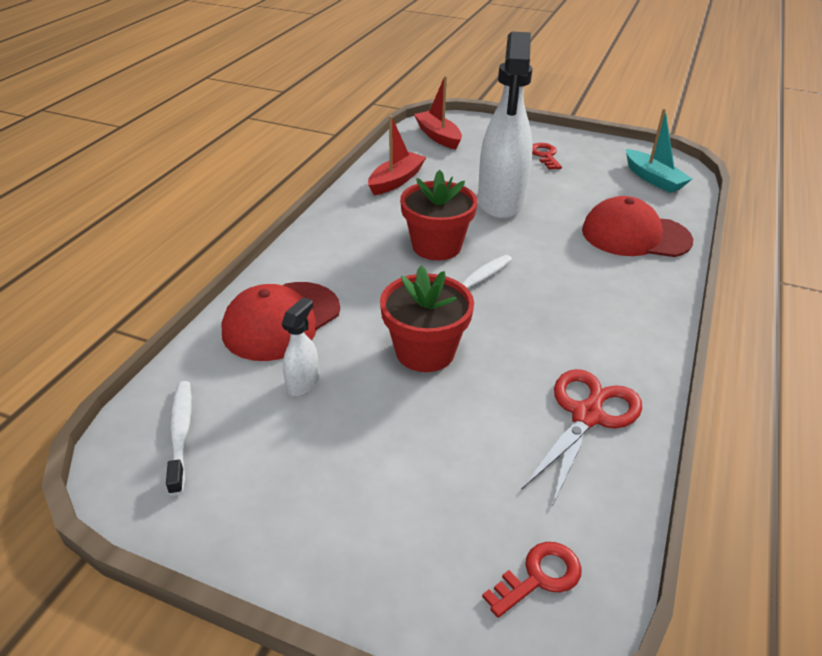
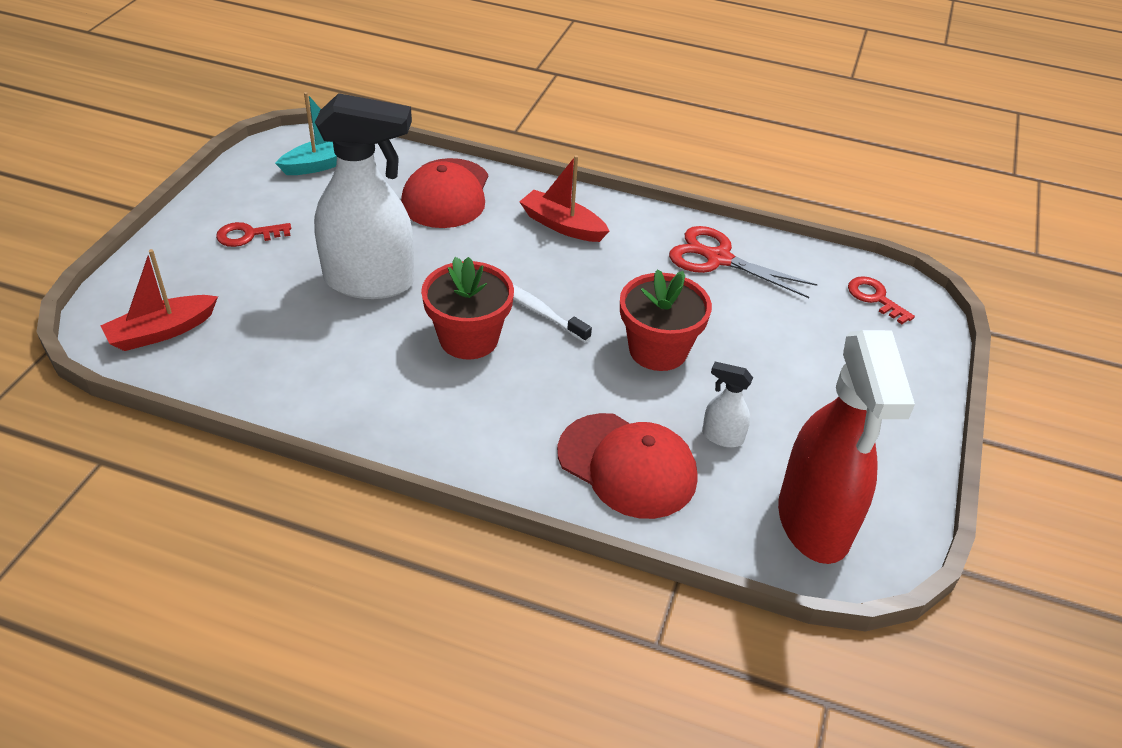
camera: 95 degrees left, 5 degrees up
white toothbrush [166,381,192,496] -> red spray bottle [778,330,915,564]
red boat [368,116,426,195] -> red boat moved to [519,155,609,242]

